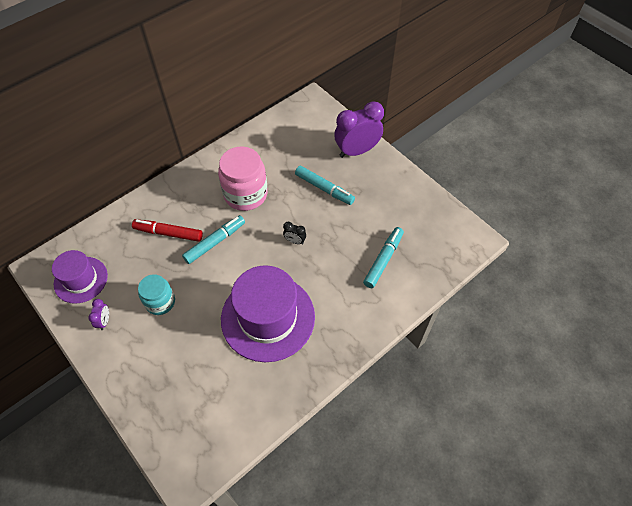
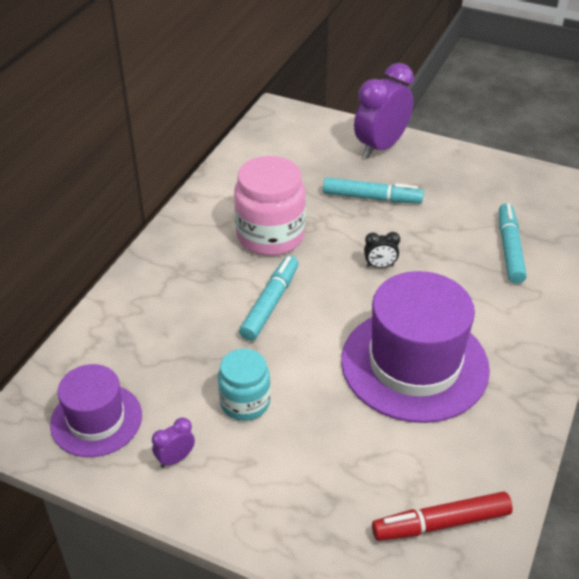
camera: 25 degrees left, 15 degrees down
purple clock [88,299,109,330] -> purple clock turned 105 degrees counterclockwise [152,417,195,468]
red marker [132,219,203,242] -> red marker moved to [372,492,513,541]

